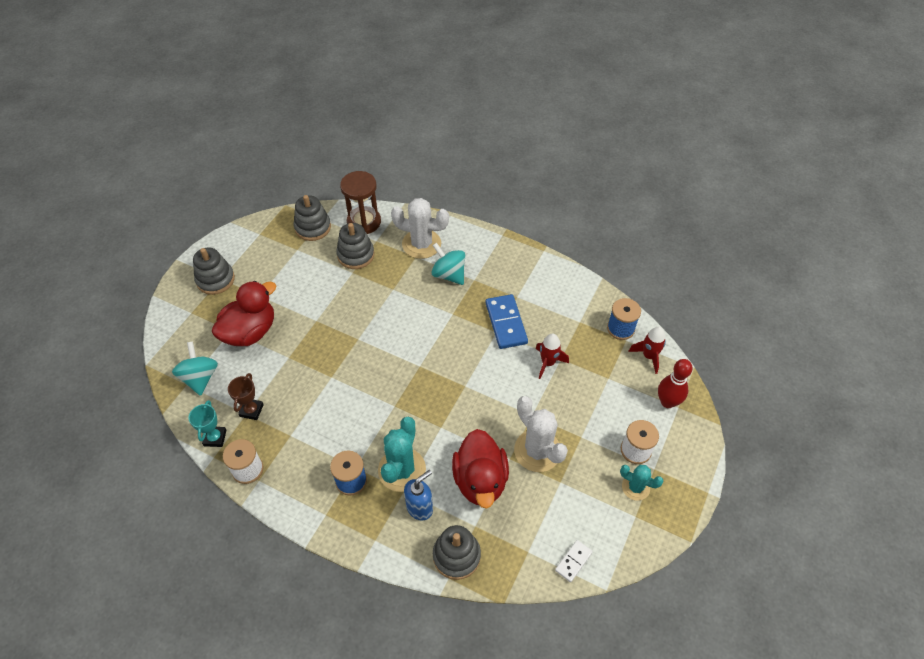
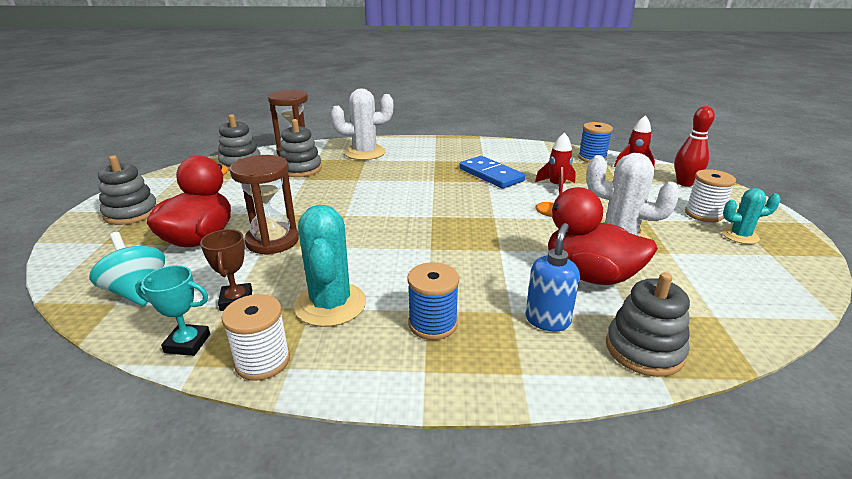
camera: 25 degrees left, 25 degrees down
turquoise trophy [189,400,226,447] -> turquoise trophy turned 60 degrees counterclockwise [135,265,210,356]
turquoise cactus [378,417,426,492] -> turquoise cactus moved to [294,204,366,327]
turquoise spinning top [431,243,465,285] -> none
red duck [452,429,509,509] -> red duck turned 150 degrees clockwise [536,187,658,285]
white domino [555,540,593,582] -> none
none -> brown hourglass [230,155,299,255]

